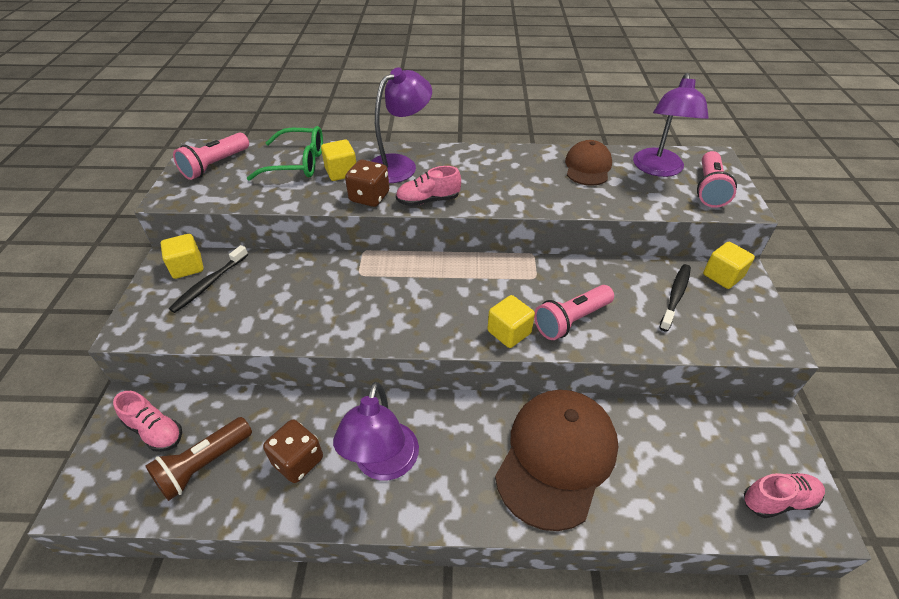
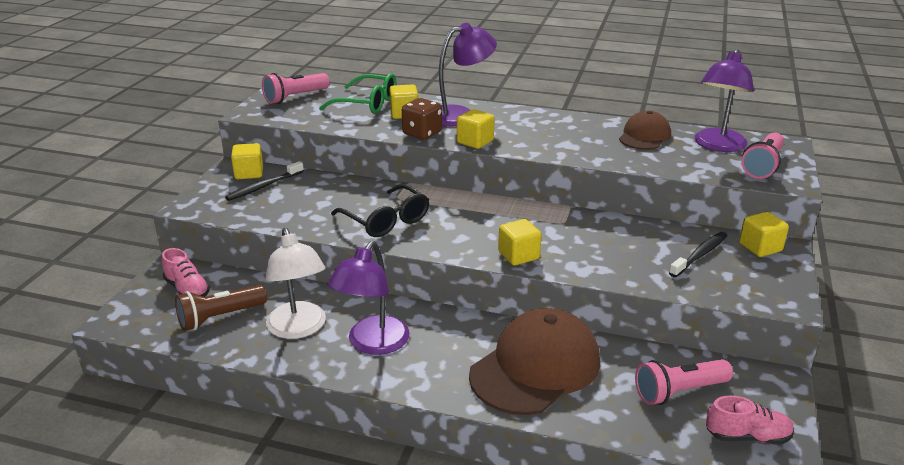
camera: 15 degrees right, 15 degrees down
brown dice [263,420,323,483] -> white lamp [265,228,326,339]
pink shoe [396,166,461,206] -> yellow cube [457,109,495,149]
pink flashlight [534,285,614,340] -> pink flashlight moved to [635,359,733,405]
none -> black glasses [331,184,429,237]

